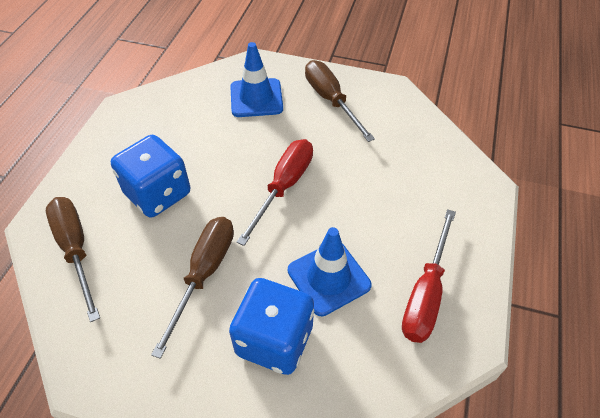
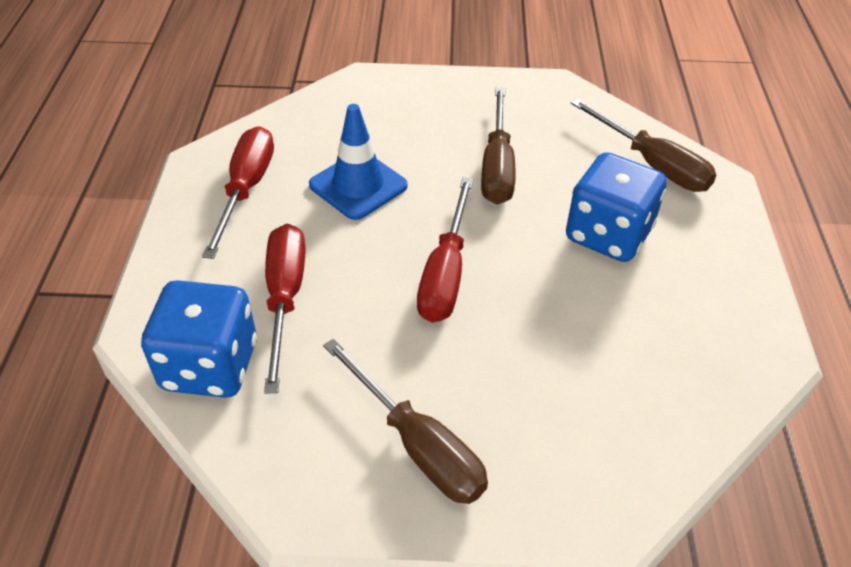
camera: 165 degrees right, 5 degrees down
blue dice [229,278,314,375] -> blue dice moved to [141,280,257,398]
blue traffic cone [230,42,283,117] -> none
none -> red screwdriver [264,224,306,393]

